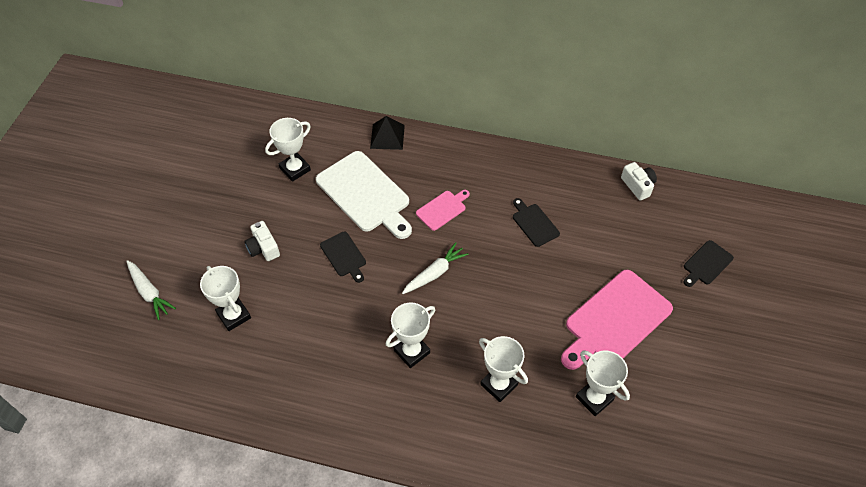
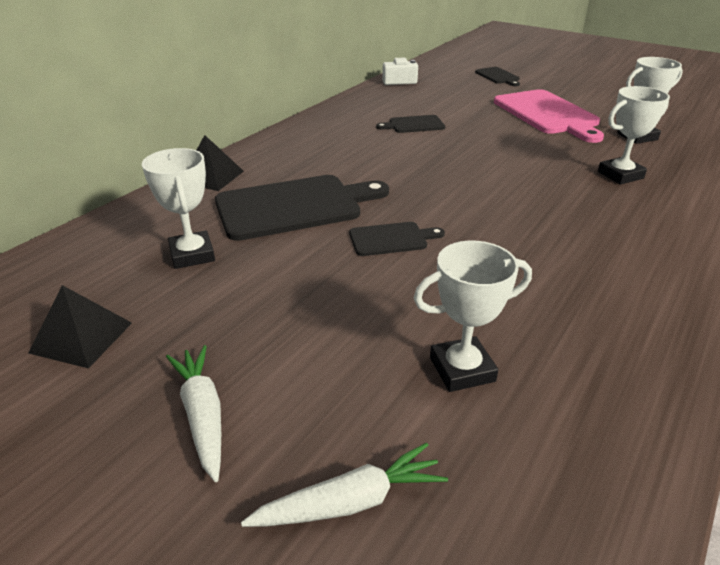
camera: 70 degrees left, 20 degrees down
white camera [245,221,280,261] -> none
white cutting board [316,151,412,239] -> black cutting board [215,175,389,241]
white trophy [386,302,435,368] -> none
white carrot [402,242,469,294] -> white carrot moved to [166,345,221,482]
pink cutting board [416,190,470,231] -> none
none -> black pyramid [29,285,132,369]

